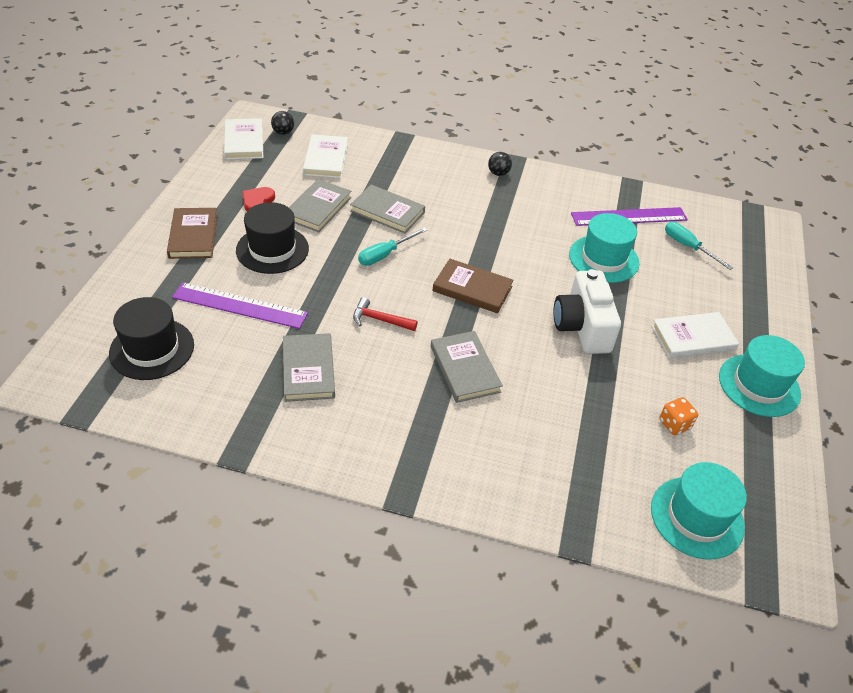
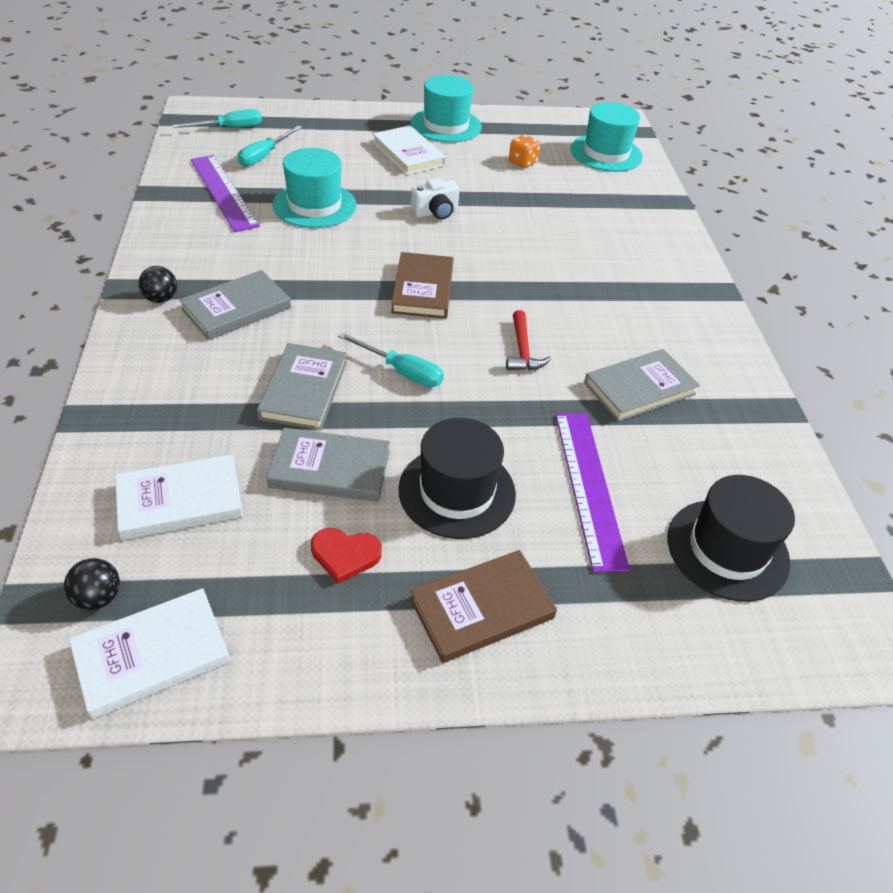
camera: 110 degrees left, 0 degrees up
grey book [431,331,503,403] -> grey book moved to [180,270,291,340]
white camera [554,269,621,354] -> white camera [411,178,459,220], size x0.56
none -> turquoise screwdriver [172,109,262,128]

